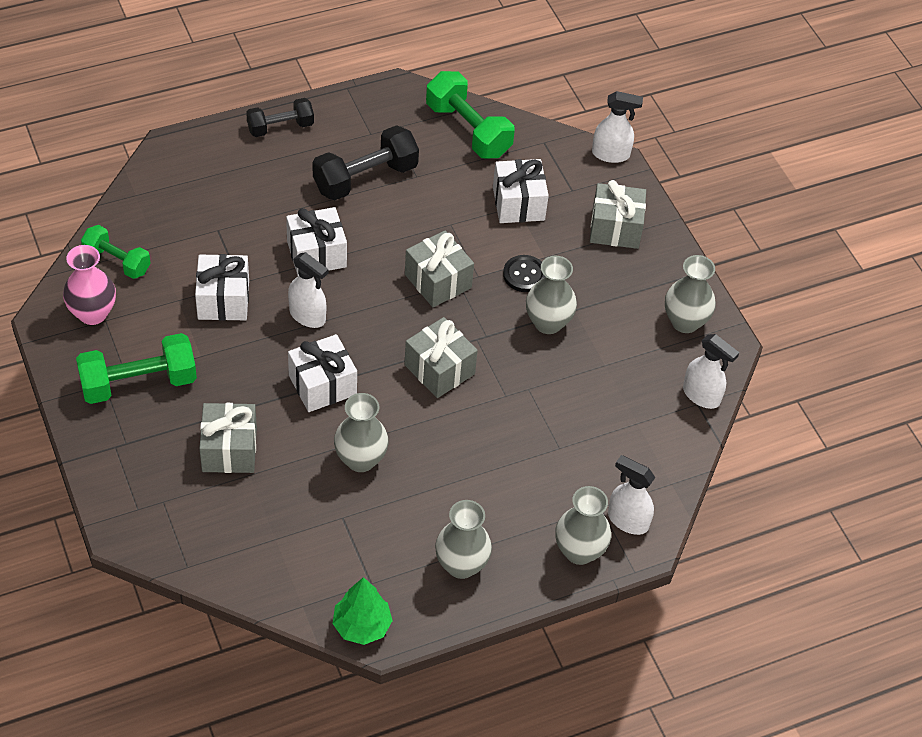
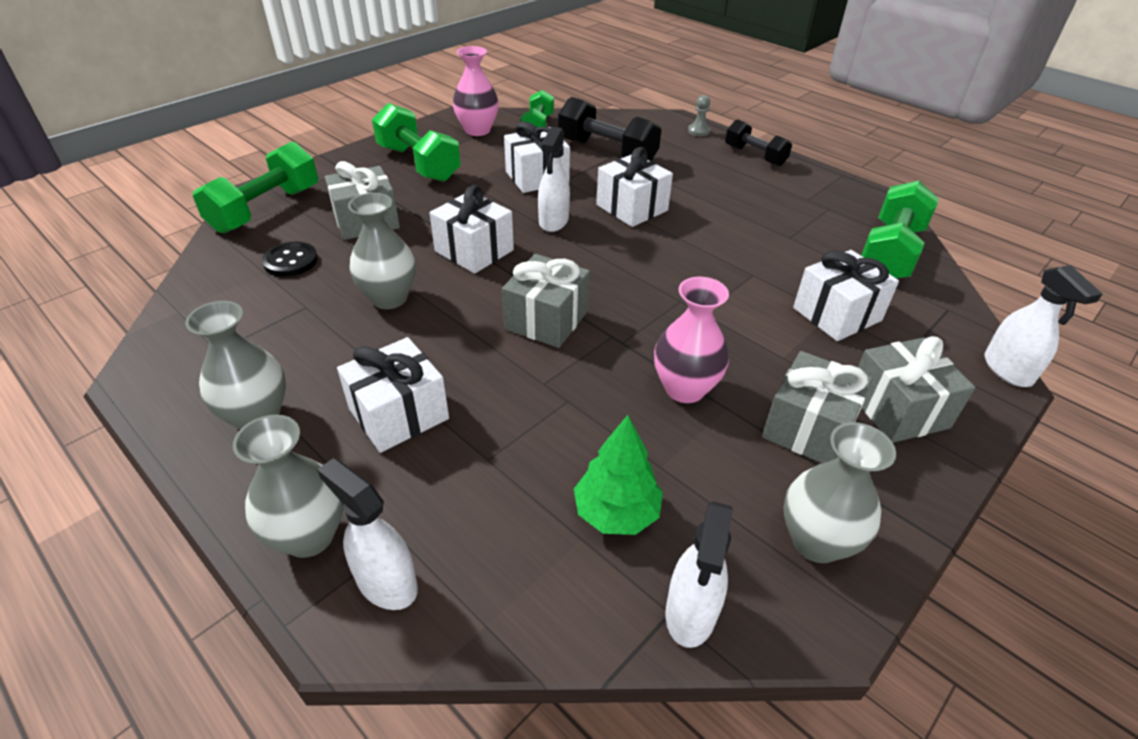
camera: 70 degrees right, 10 degrees down
black dumbbell [313,125,419,200] -> black dumbbell moved to [558,97,662,161]
green tree [332,577,393,645] -> green tree moved to [574,415,663,535]
grey gift [405,230,474,307] -> grey gift moved to [762,351,873,463]
black button [503,255,545,292] -> black button moved to [262,242,318,277]
grey vase [526,256,577,334] -> pink vase [654,277,729,403]
white spray bottle [608,455,655,535] -> white spray bottle turned 60 degrees counterclockwise [317,458,418,610]
none -> green dumbbell [192,141,318,233]
none -> white gift [337,337,449,453]
none -> grey pawn [688,95,711,136]

